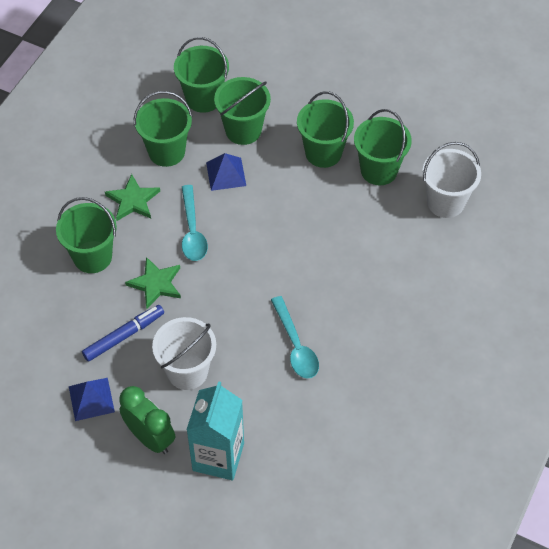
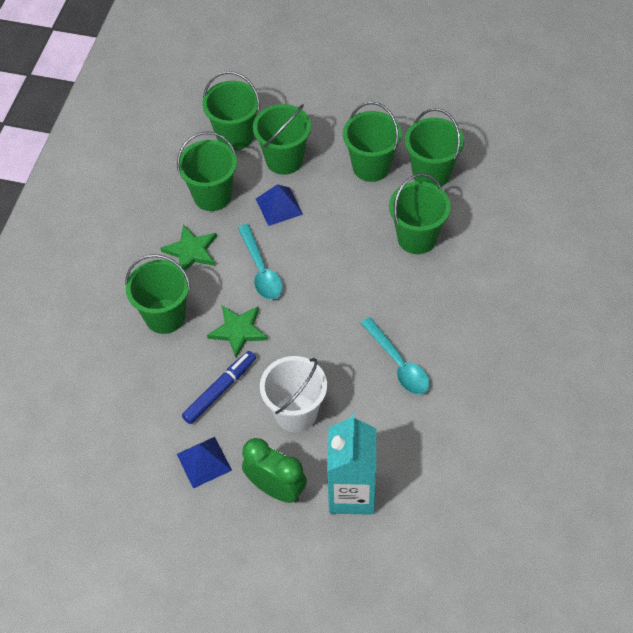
camera: 10 degrees left, 0 degrees up
white bucket [422,142,481,218] -> none
none -> green bucket [389,173,451,254]

